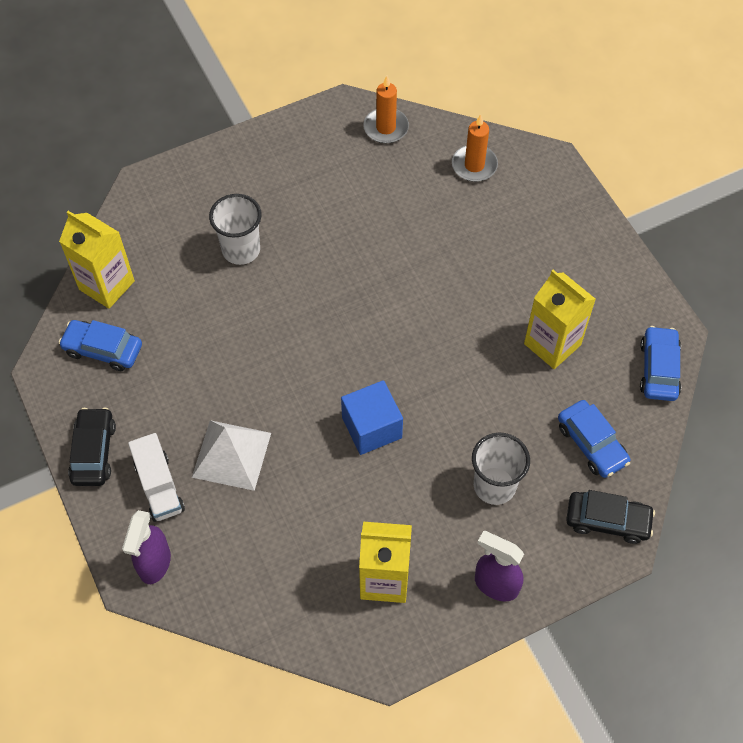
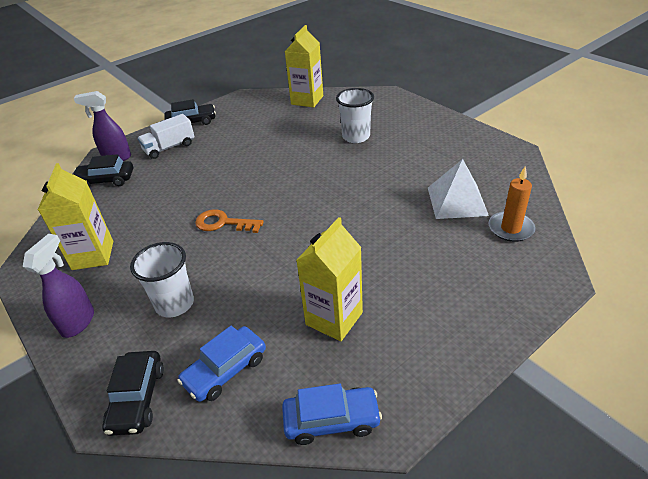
camera: 80 degrees right, 20 degrees down
blue car [59,320,142,371] -> none
white pyramid [192,420,271,491] -> white pyramid moved to [428,159,489,219]
blue cube [341,380,403,455] -> orange key [195,209,264,233]
orange candle [363,76,409,143] -> none
none -> black car [73,154,133,188]

